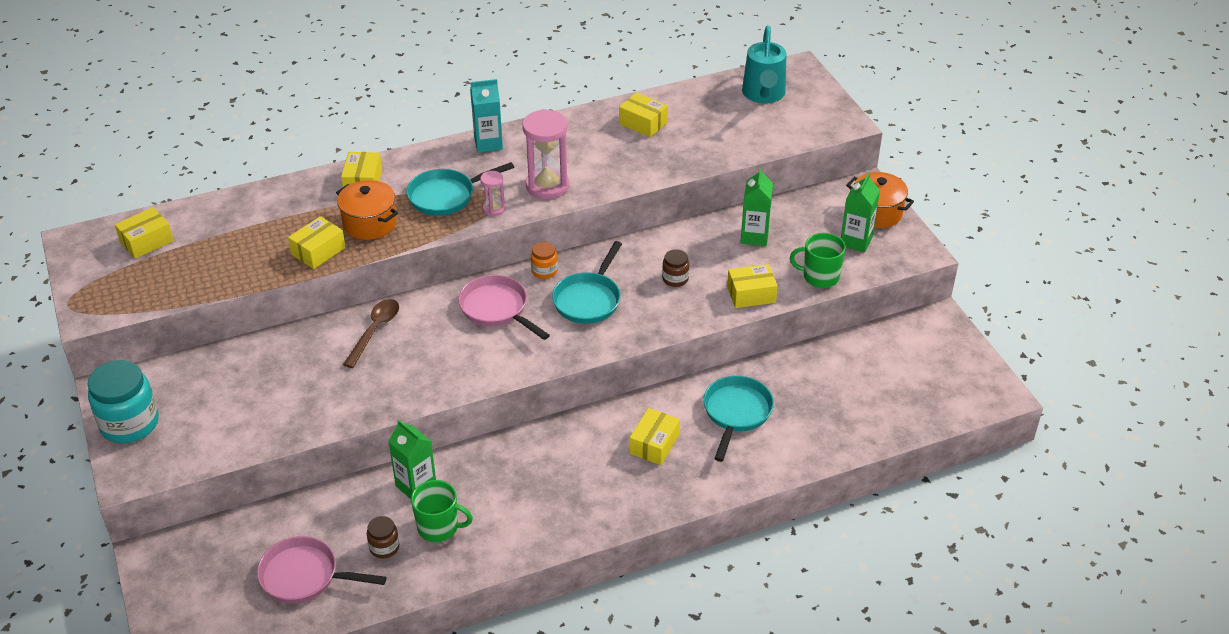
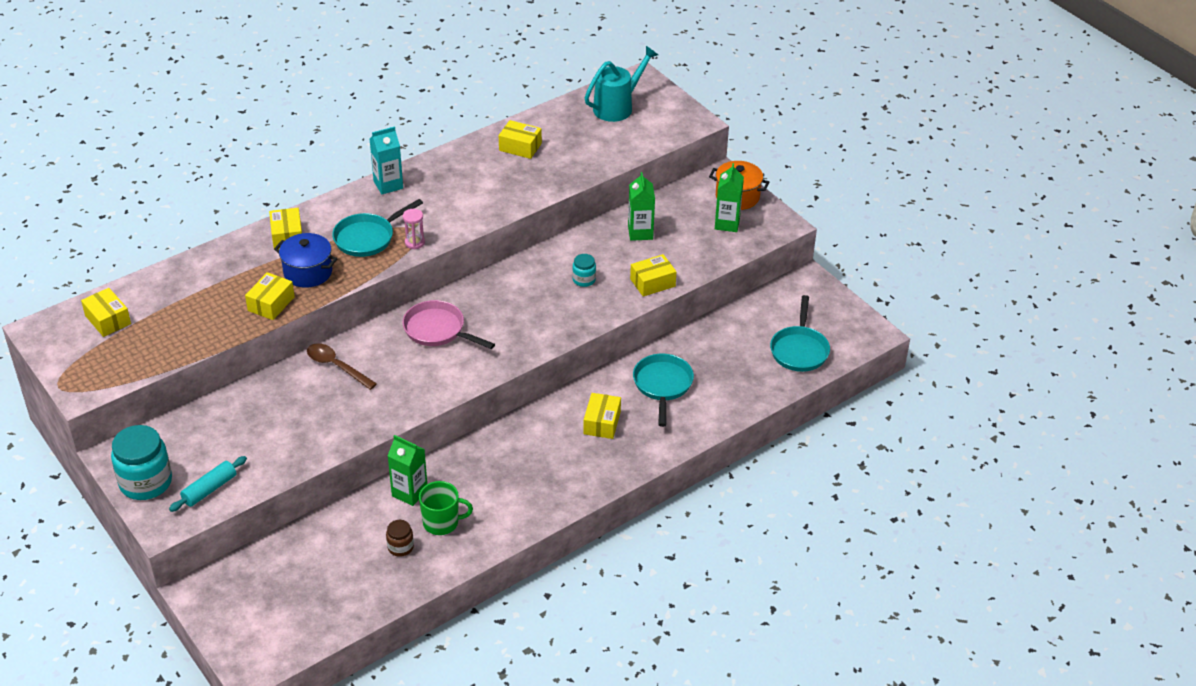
camera: 15 degrees left, 0 degrees up
yellow box [115,207,174,259] -> yellow box turned 75 degrees counterclockwise [81,288,131,337]
pink pan [257,536,387,603] -> none
orange pot [336,180,398,240] -> blue pot [274,233,337,288]
brown spoon [343,299,399,368] -> brown spoon turned 60 degrees counterclockwise [307,343,377,390]
pink hourglass [522,109,569,199] -> none
orange jar [531,242,558,279] -> none
turquoise pan [552,241,622,324] -> turquoise pan moved to [770,295,830,372]
brown jar [662,249,689,287] -> turquoise jar [572,254,596,287]
turquoise watering can [742,26,787,103] -> turquoise watering can turned 120 degrees counterclockwise [585,46,658,122]
green mug [790,233,846,288] -> none
none -> turquoise rolling pin [169,456,247,512]

